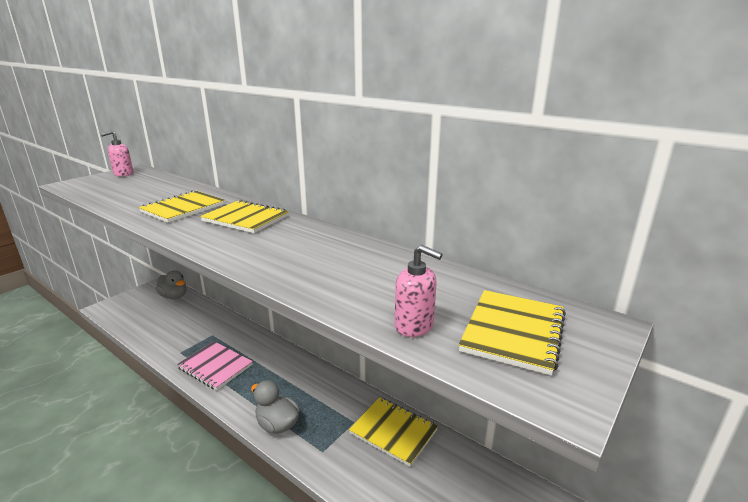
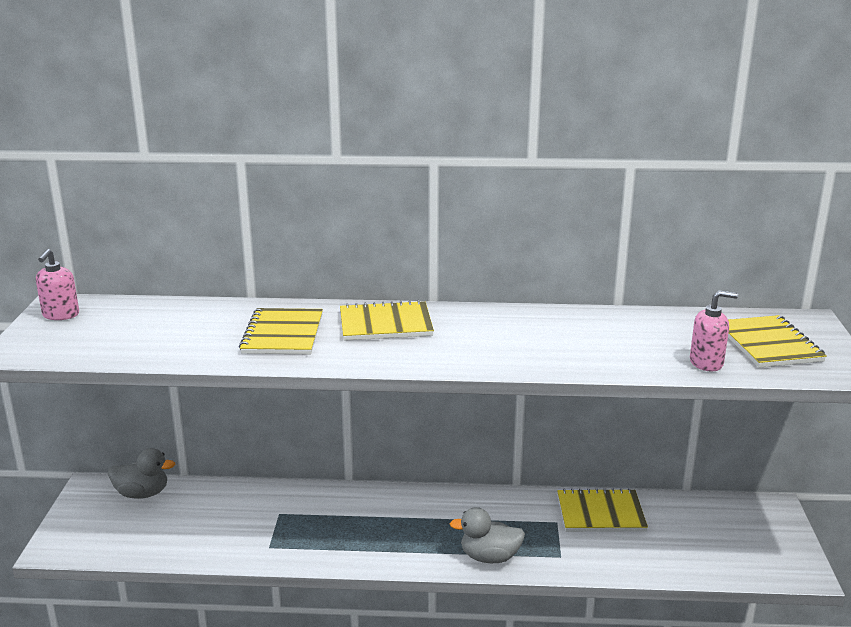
camera: 35 degrees left, 0 degrees up
pink notebook [177,341,253,390] -> none

